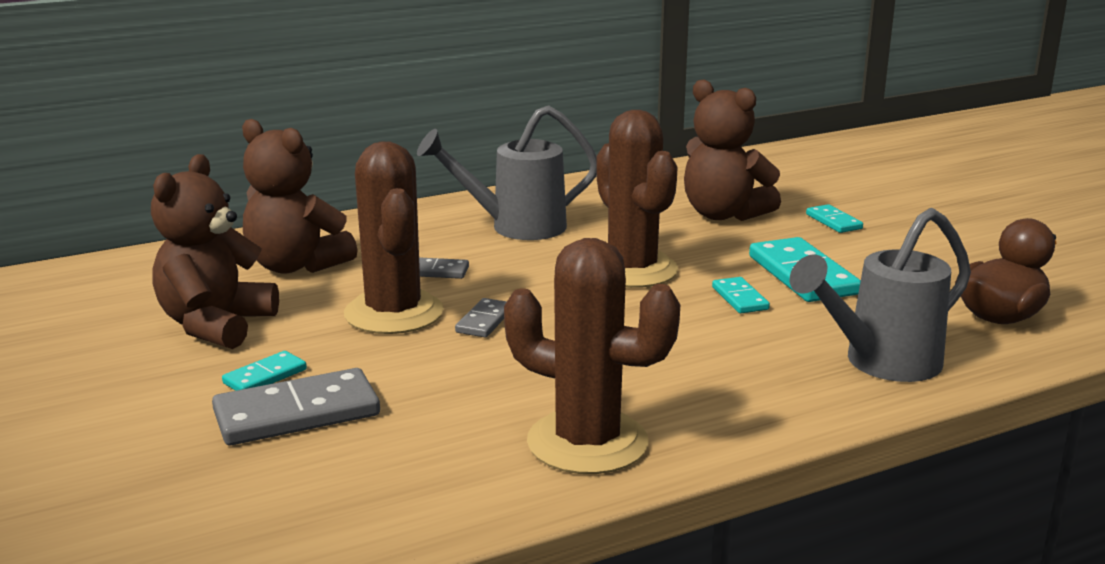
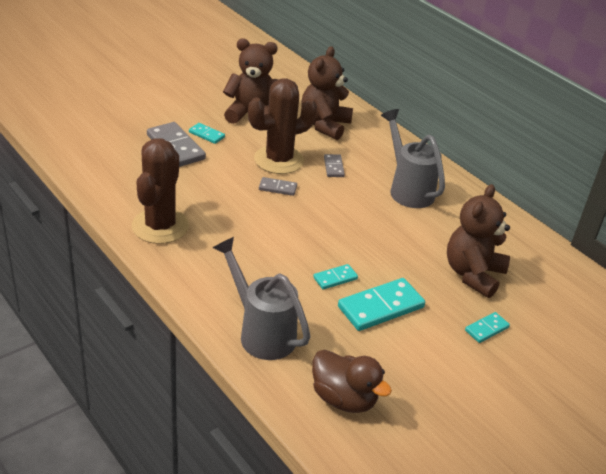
camera: 75 degrees right, 15 degrees up
brown cactus [596,110,678,288] -> none

